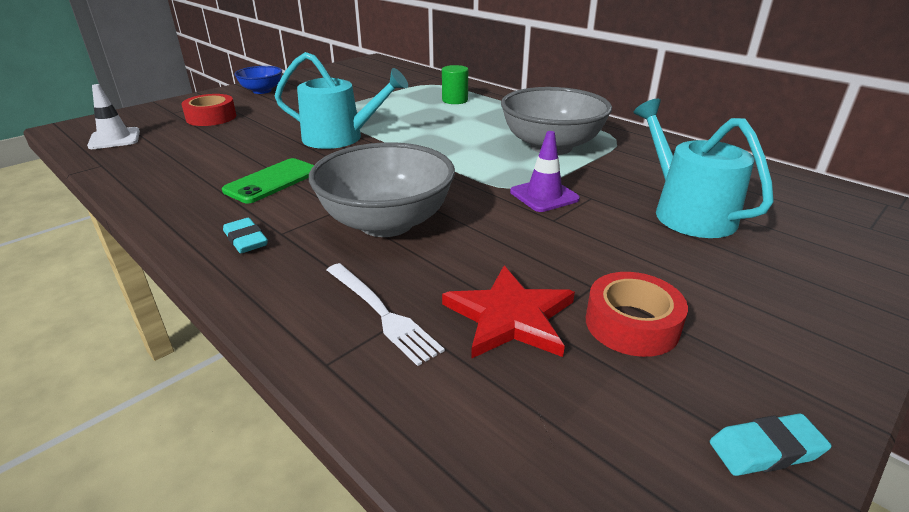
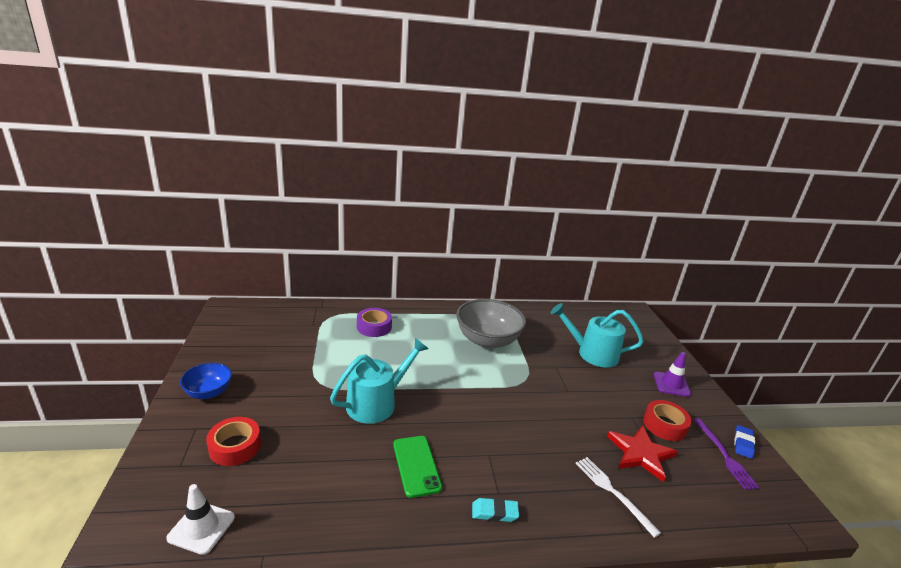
camera: 55 degrees left, 5 degrees down
grey bowl [309,142,455,237] -> none
white fork [327,263,445,366] -> white fork turned 120 degrees counterclockwise [575,457,661,538]
green cylinder [442,65,468,104] -> purple tape [357,308,392,337]
purple traffic cone [510,131,580,212] -> purple traffic cone moved to [654,352,691,397]
turquoise eraser [710,413,832,476] -> blue eraser [734,425,755,459]
none -> purple fork [694,418,760,490]

